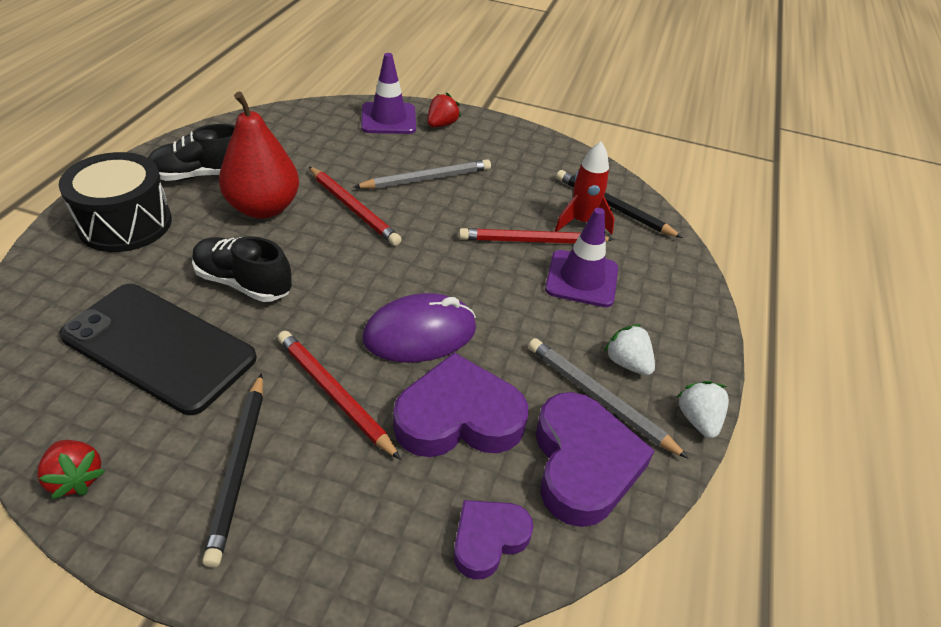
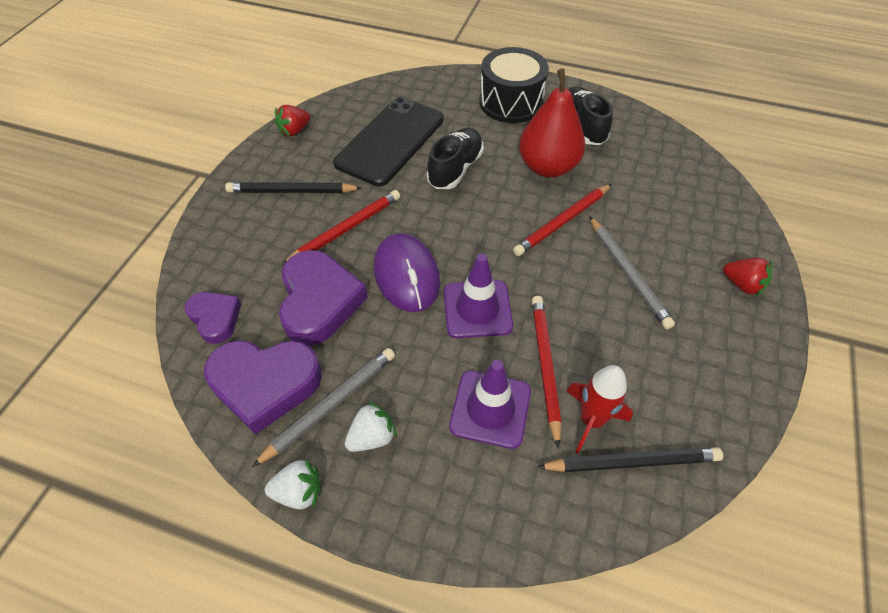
camera: 95 degrees right, 10 degrees up
purple traffic cone [361,53,416,134] -> purple traffic cone moved to [444,254,513,338]
black pencil [556,170,683,238] -> black pencil turned 45 degrees clockwise [537,447,723,472]

